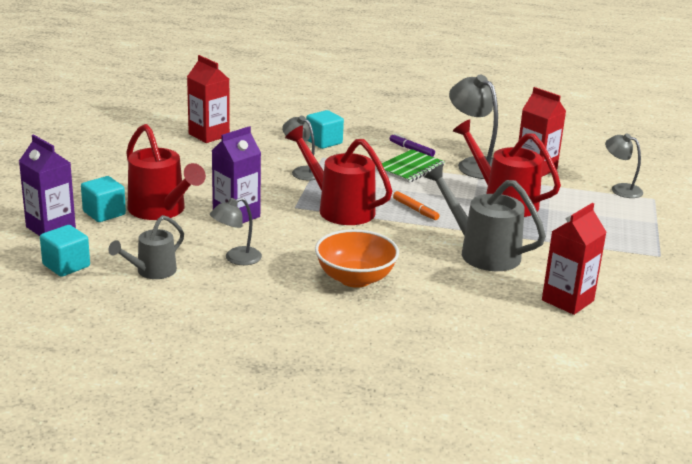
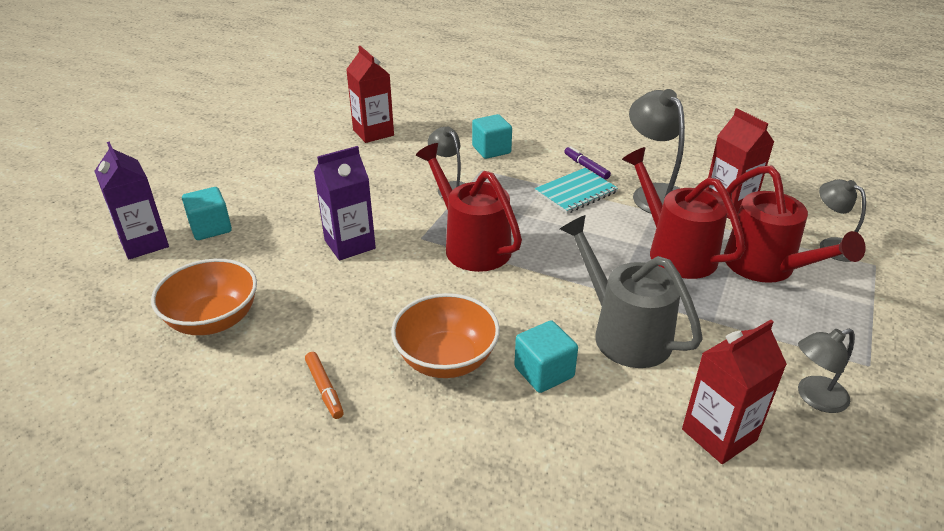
camera: 15 degrees right, 10 degrees up
turquoise cube [40,225,90,277] -> turquoise cube moved to [514,320,578,393]
grey watering can [108,215,184,279] -> orange bowl [151,258,257,335]
red watering can [126,124,206,220] -> red watering can moved to [724,165,866,283]
grey lamp [210,197,262,265] -> grey lamp moved to [798,329,855,413]
green notebook [376,149,445,183] -> turquoise notebook [535,168,618,214]
orange marker [393,191,440,220] -> orange marker moved to [305,352,344,419]

